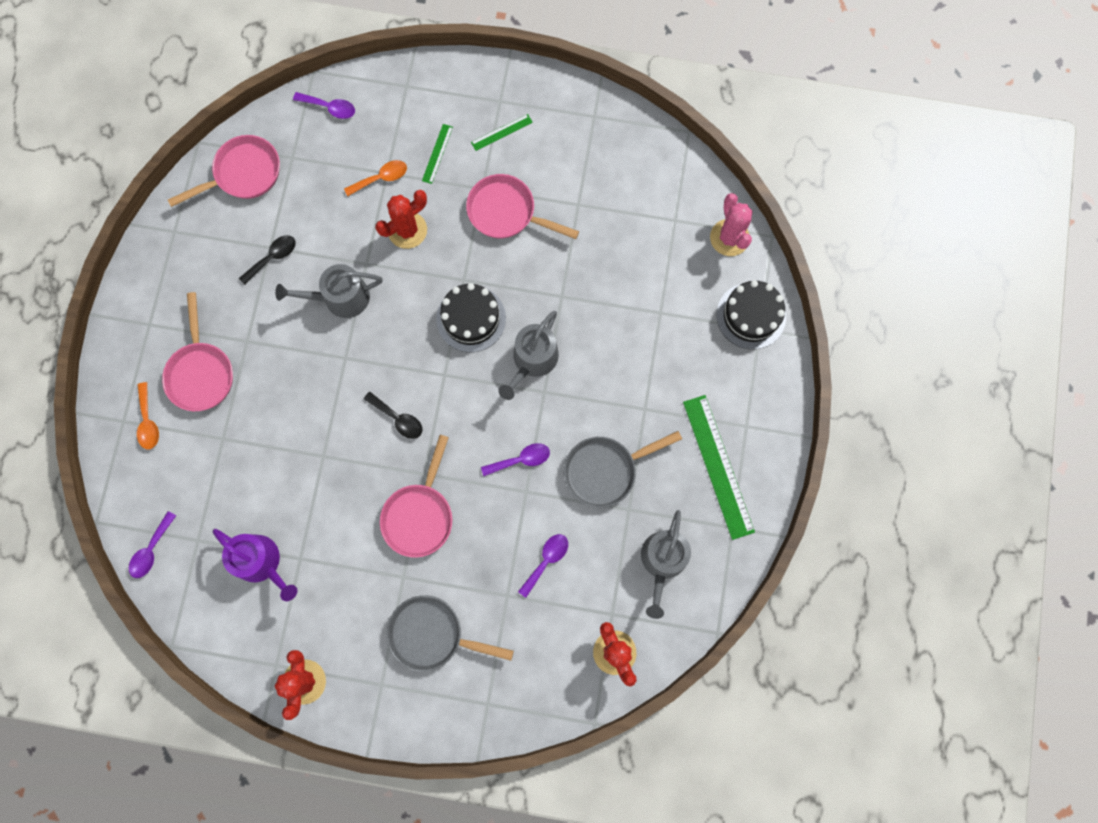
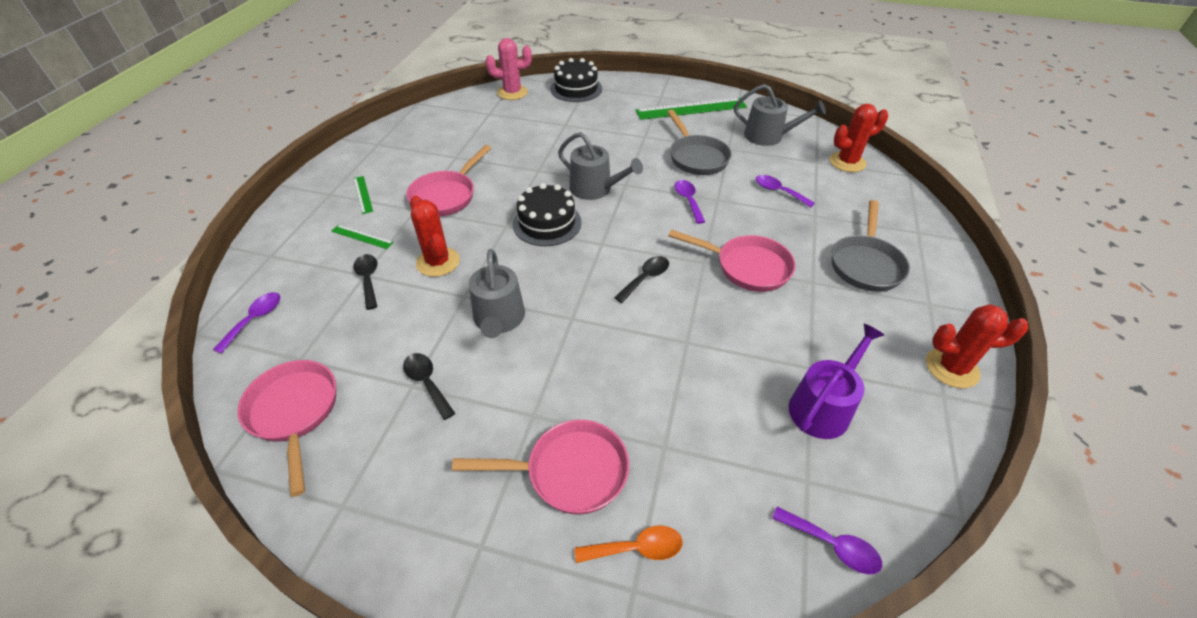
camera: 85 degrees left, 30 degrees down
orange spoon [344,160,407,196] -> black spoon [353,254,377,310]

